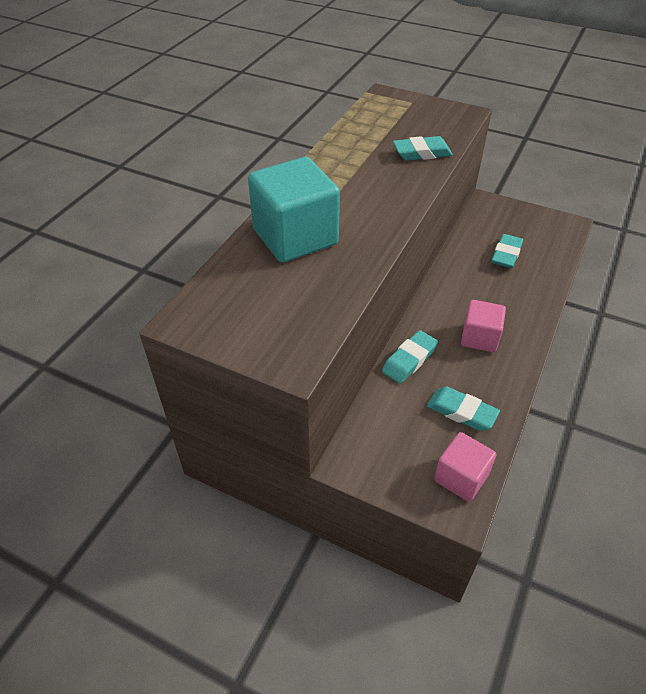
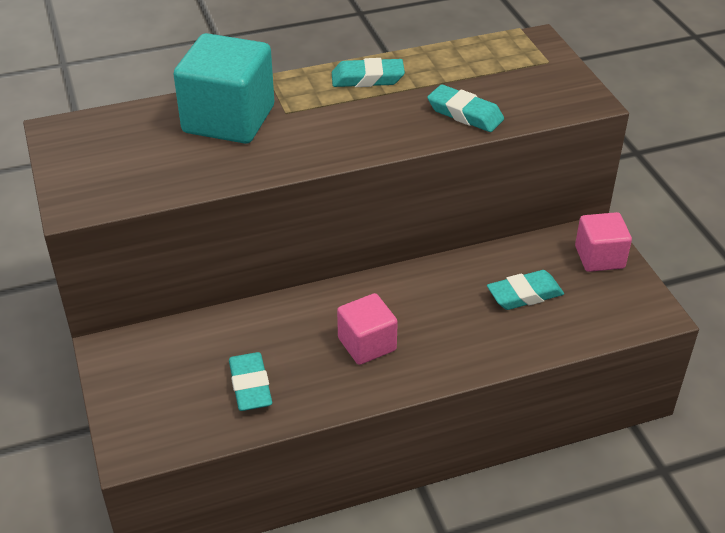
camera: 45 degrees right, 5 degrees down
turquoise eraser [382,330,438,384] -> turquoise eraser moved to [332,58,405,87]
pink cube [434,432,497,502] -> pink cube moved to [575,212,632,272]

